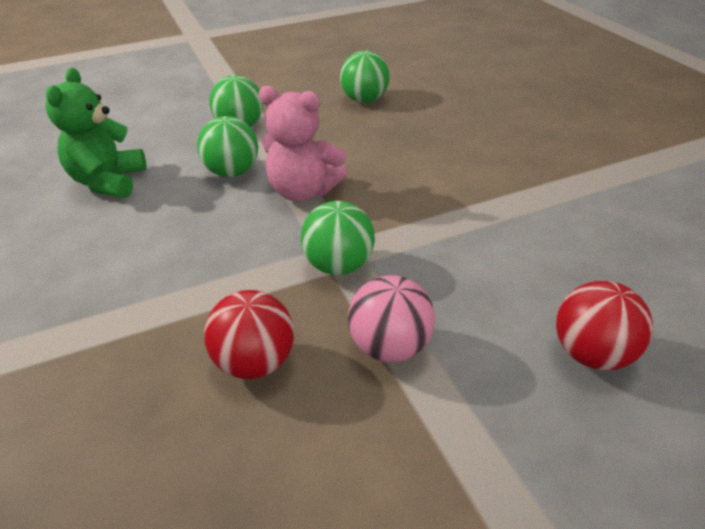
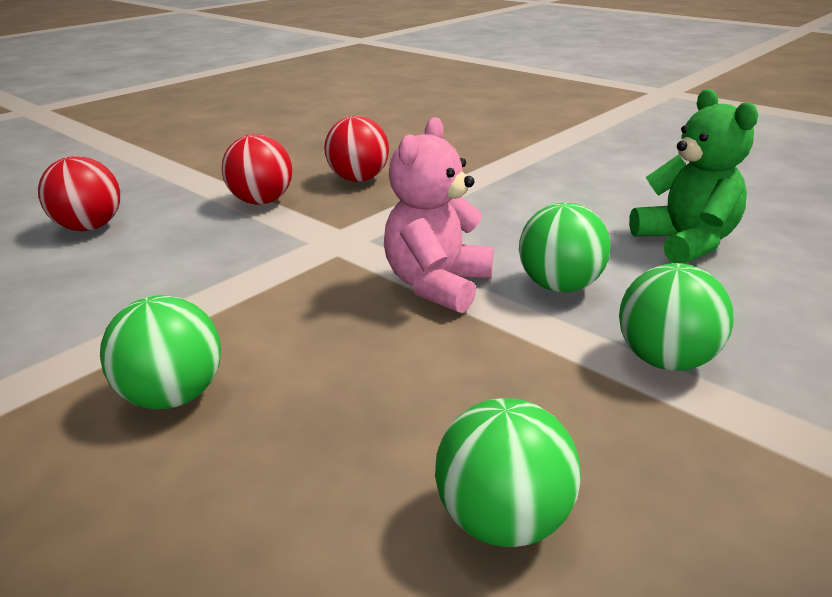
camera: 155 degrees right, 10 degrees down
pink teddy bear [259,86,347,201] -> pink teddy bear turned 60 degrees counterclockwise [384,117,494,313]
green ball [301,201,375,275] -> green ball moved to [100,295,221,410]
pink ball [348,275,435,363] -> red ball [222,134,292,205]

